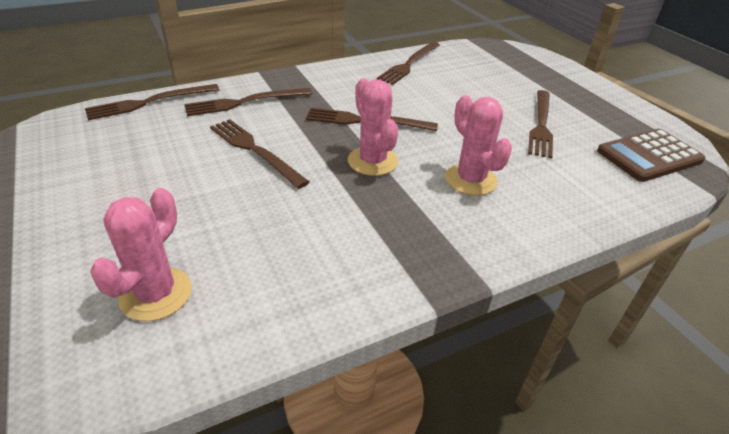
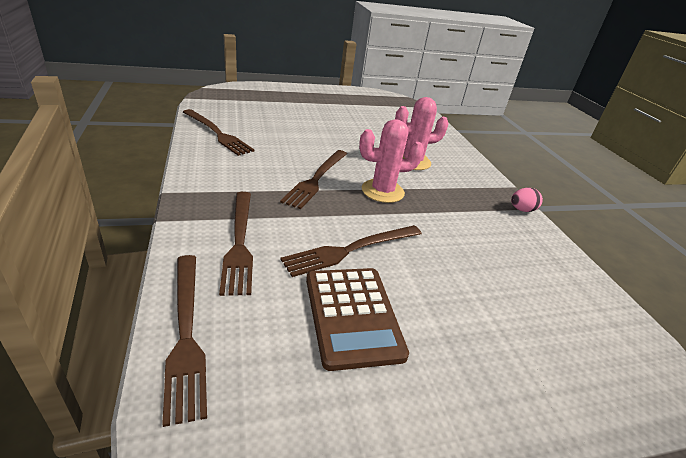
camera: 80 degrees left, 5 degrees down
pink cactus [90,188,192,321] -> none
brown fork [528,90,553,158] -> none
brown calculator [597,129,706,182] -> brown calculator moved to [306,268,409,371]
none -> pink egg [511,188,543,212]

